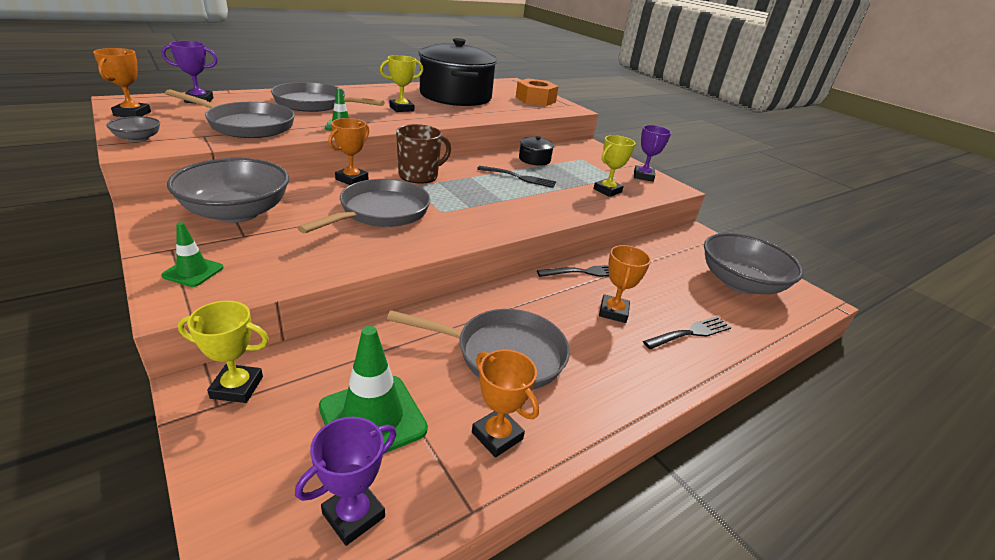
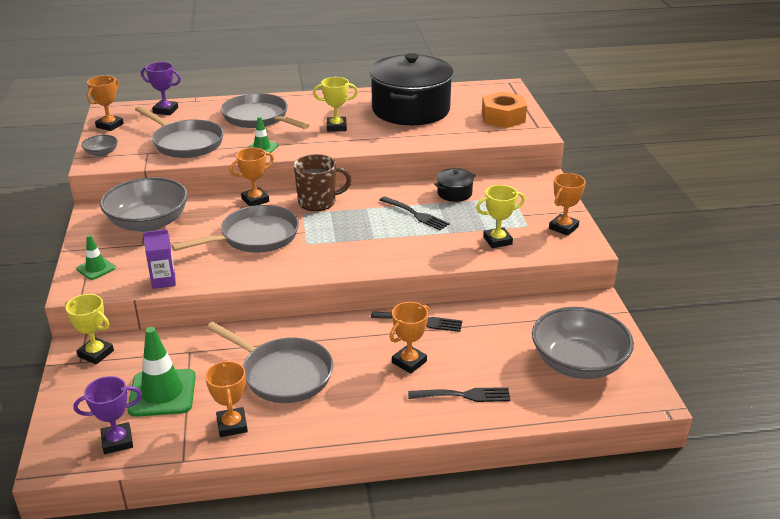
camera: 30 degrees right, 0 degrees up
purple trophy [634,125,671,182] -> orange trophy [549,173,586,236]
none -> purple carton [143,229,176,289]

